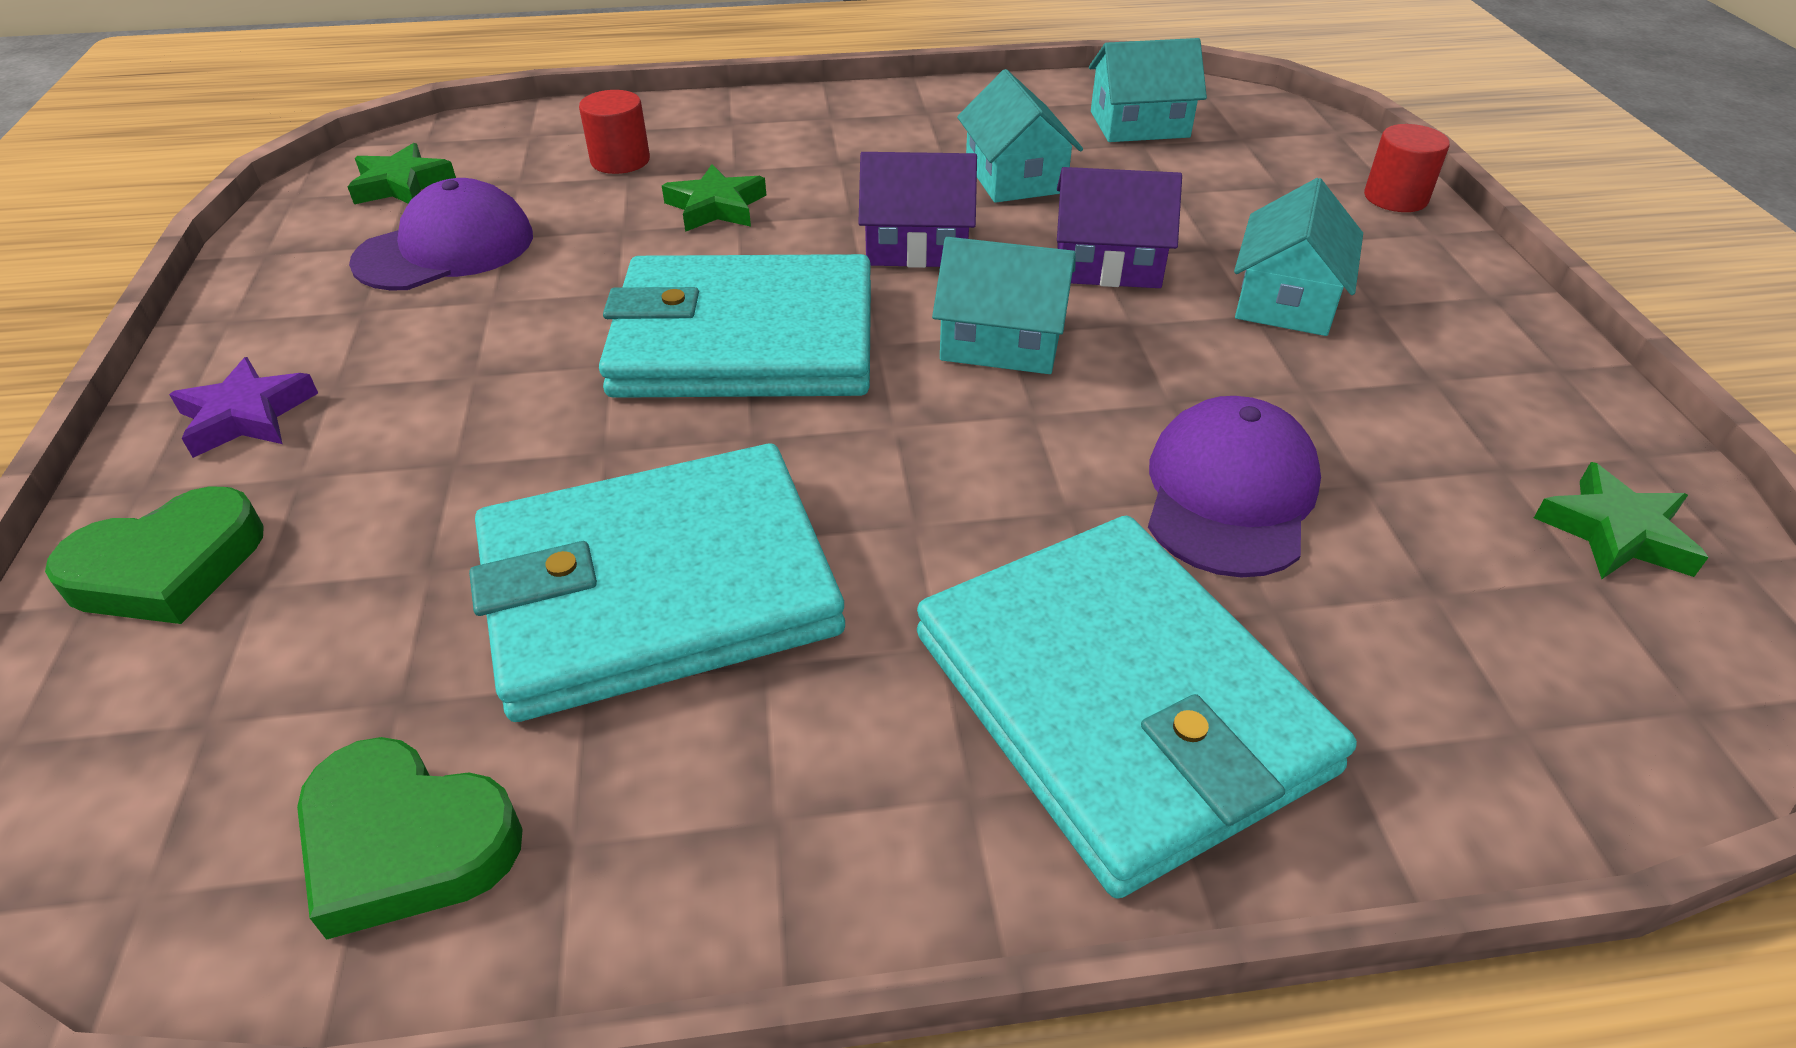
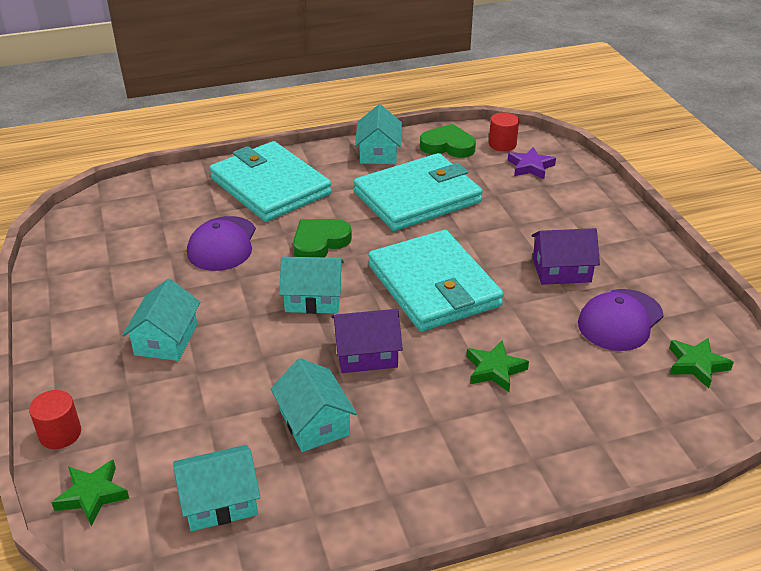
camera: 170 degrees right, 5 degrees down
green heart [45,486,264,624] -> green heart moved to [293,219,352,257]
purple star [169,357,318,458] -> purple star moved to [508,147,556,179]
red cylinder [579,90,650,174] -> red cylinder moved to [489,112,519,151]
turquoise wallet [599,254,871,398] -> turquoise wallet turned 75 degrees clockwise [368,230,504,332]
purple house [1057,167,1182,288] -> purple house moved to [531,228,600,285]
green star [1534,462,1709,579] -> green star moved to [51,460,130,526]
none -> turquoise house [355,104,402,164]

